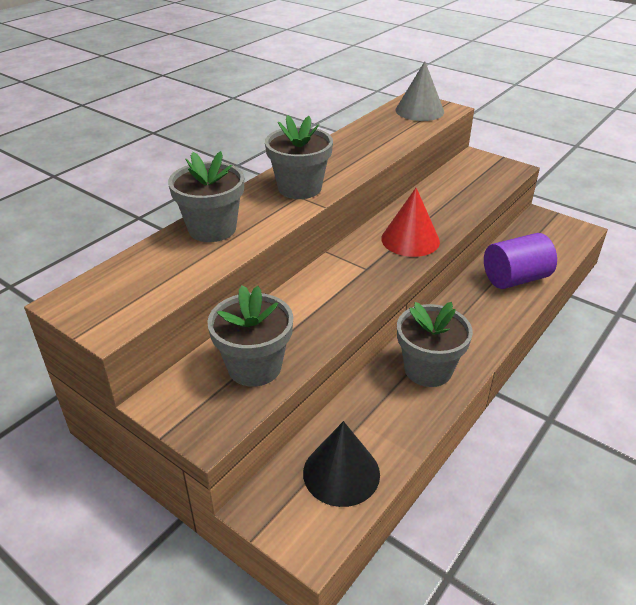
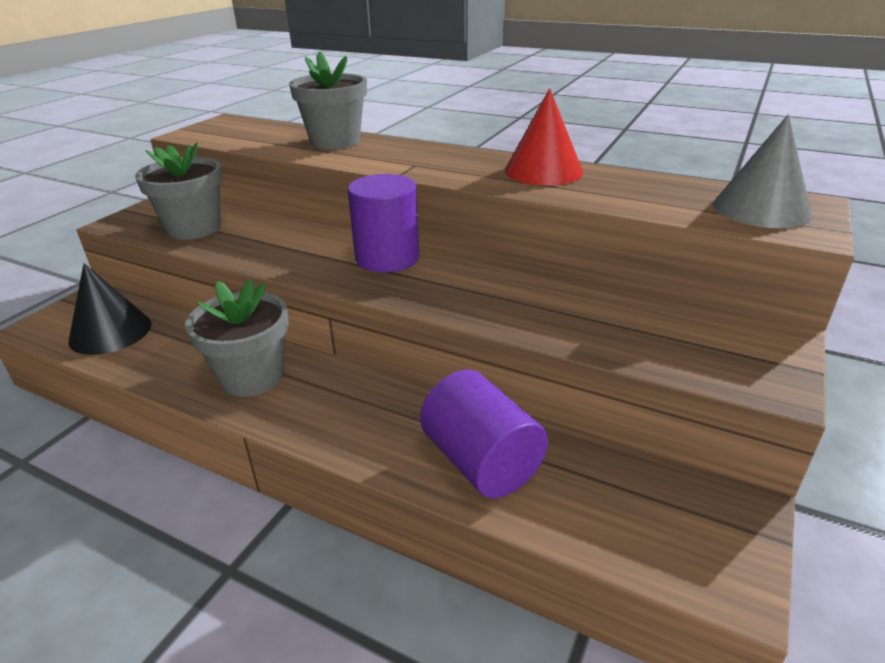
camera: 80 degrees right, 5 degrees down
grey flower pot [265,115,333,199] -> none
red cone [381,188,440,257] -> red cone moved to [505,88,583,185]
none -> purple cylinder [348,174,419,273]

